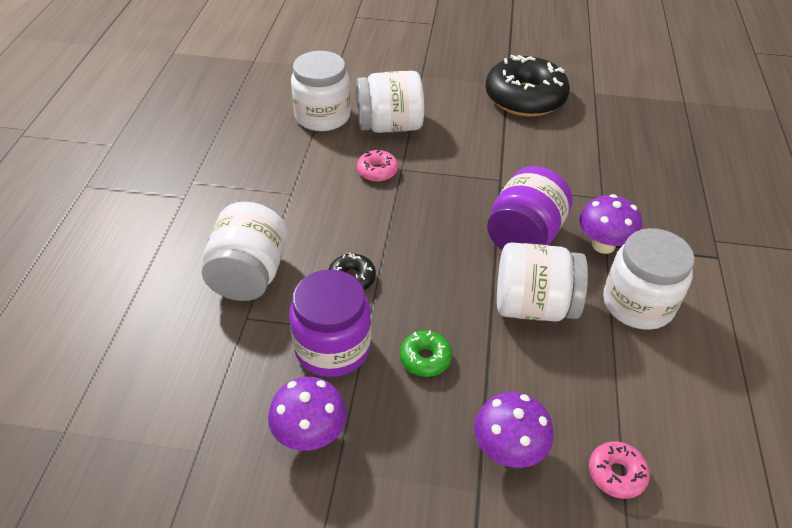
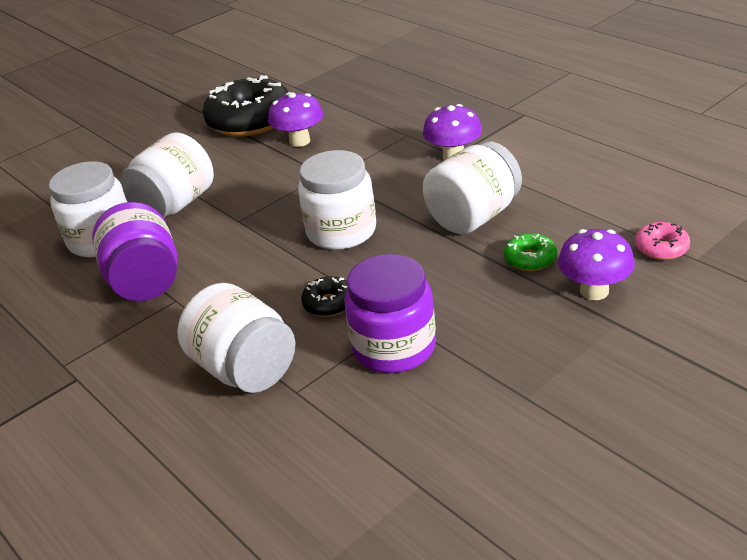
camera: 45 degrees left, 10 degrees down
purple mushroom [268,377,347,451] -> purple mushroom moved to [268,92,323,147]
pink donut [357,149,398,182] -> none
green donut [400,330,452,377] -> green donut moved to [504,233,557,271]
purple jar [487,166,573,250] -> purple jar moved to [92,202,177,301]
white jar [603,228,695,330] -> white jar moved to [298,150,376,250]

